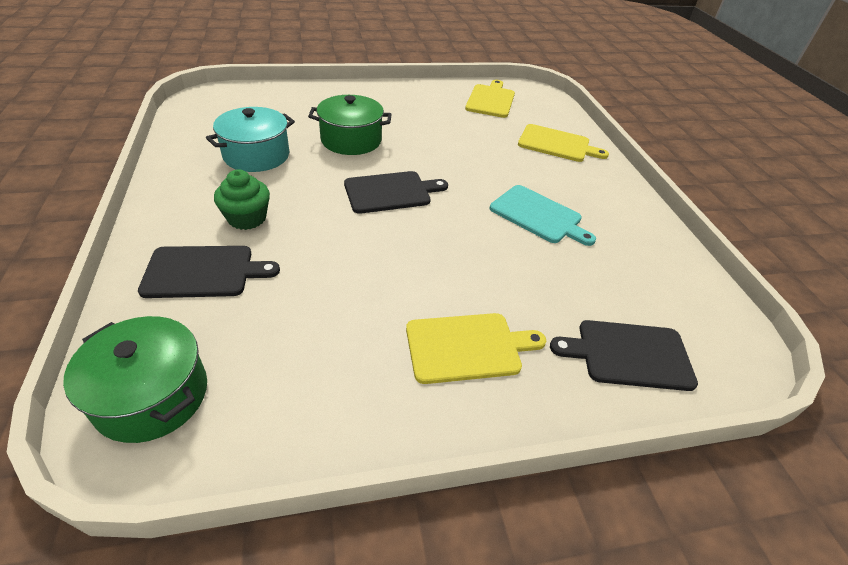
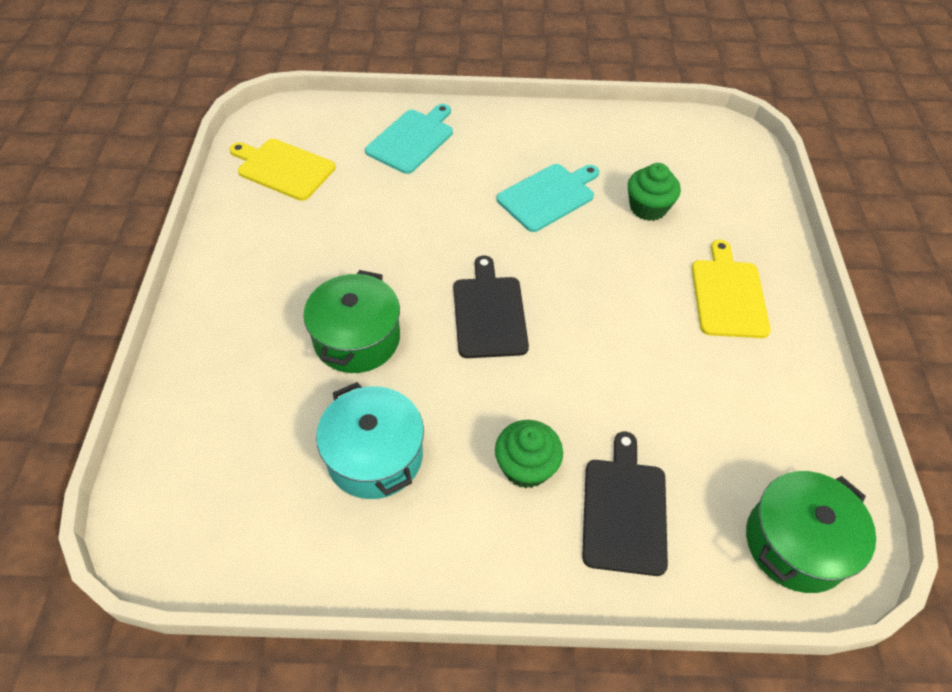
camera: 75 degrees left, 10 degrees up
yellow cutting board [518,124,609,162] -> turquoise cutting board [365,104,453,174]
black cutting board [550,320,698,391] -> none
none -> green cupcake [628,163,681,221]

